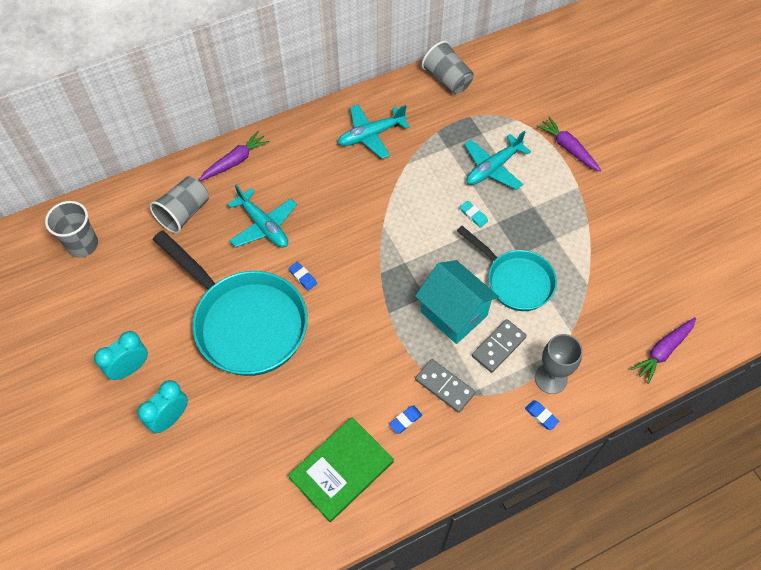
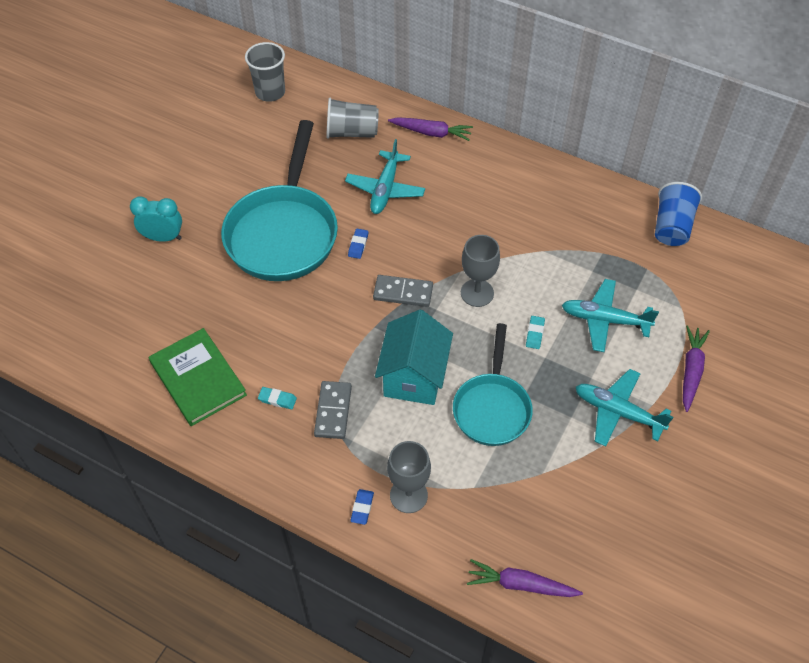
camera: 55 degrees right, 5 degrees down
turquoise clock [94,331,148,380] -> none
green book [288,417,394,522] -> green book turned 45 degrees clockwise [149,328,247,426]
turquoise plane [338,104,410,159] -> turquoise plane moved to [576,369,673,447]
blue eraser [389,405,422,434] -> turquoise eraser [258,387,297,409]
grey cup [422,41,474,94] -> blue cup [655,182,702,246]
grey domino [472,319,527,373] -> grey domino moved to [373,275,433,307]
none -> grey goblet [461,235,500,307]

